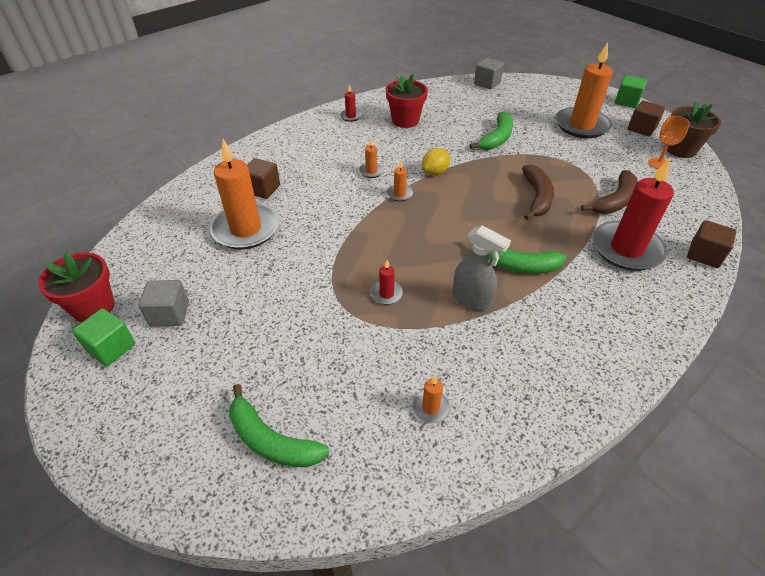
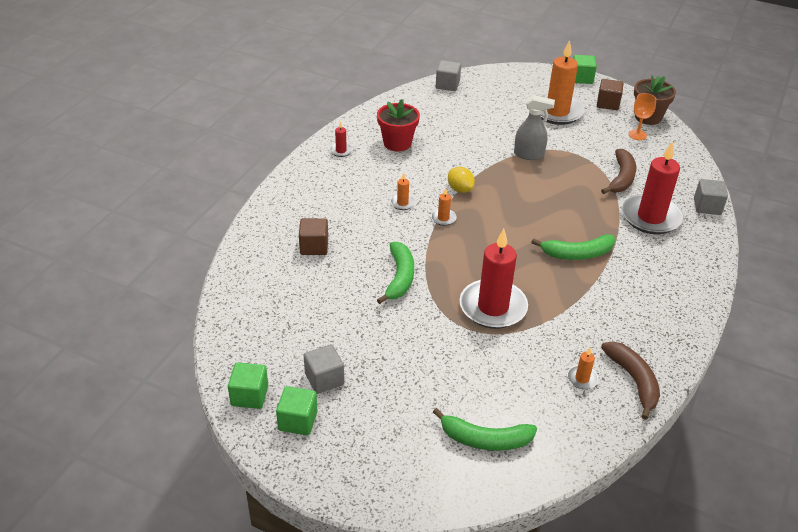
camera: 25 degrees left, 5 degrees down
red flower pot [38,252,114,322] -> green cube [228,362,268,409]
orange candle [210,139,279,250] -> none
red candle [371,260,403,305] -> red candle [460,229,528,329], size x2.38
yellow lemon [422,148,450,175] -> yellow lemon turned 60 degrees counterclockwise [448,167,475,193]
grey spray bottle [453,225,511,311] -> grey spray bottle moved to [514,95,555,160]
green banana [469,111,513,150] -> green banana moved to [377,242,414,304]
brown banana [522,165,554,220] -> brown banana moved to [601,341,660,420]
brown cube [687,220,737,268] -> grey cube [694,179,728,215]

